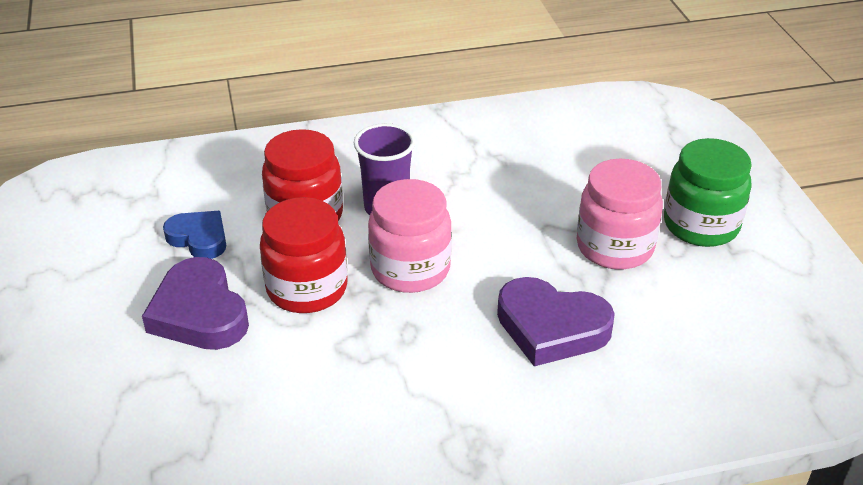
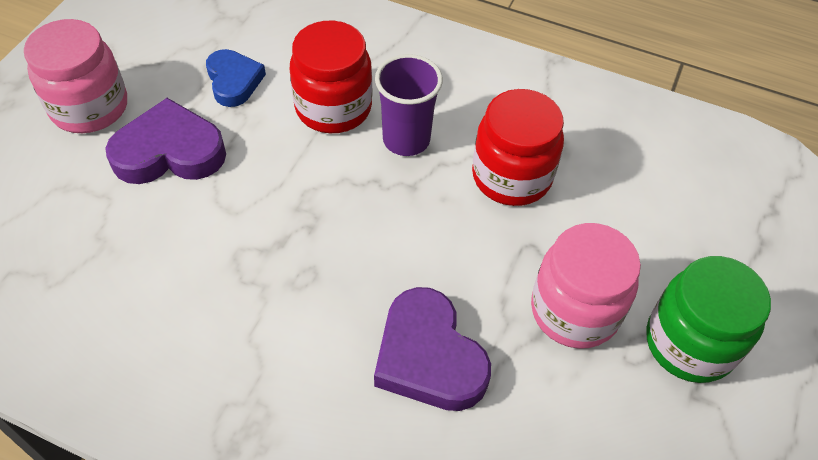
camera: 35 degrees right, 15 degrees up
purple heart [142,257,249,350] -> purple heart turned 75 degrees clockwise [105,98,226,184]
red jar [260,197,347,313] -> red jar moved to [472,89,564,206]
pink jar [368,179,452,293] -> pink jar moved to [24,19,127,133]

